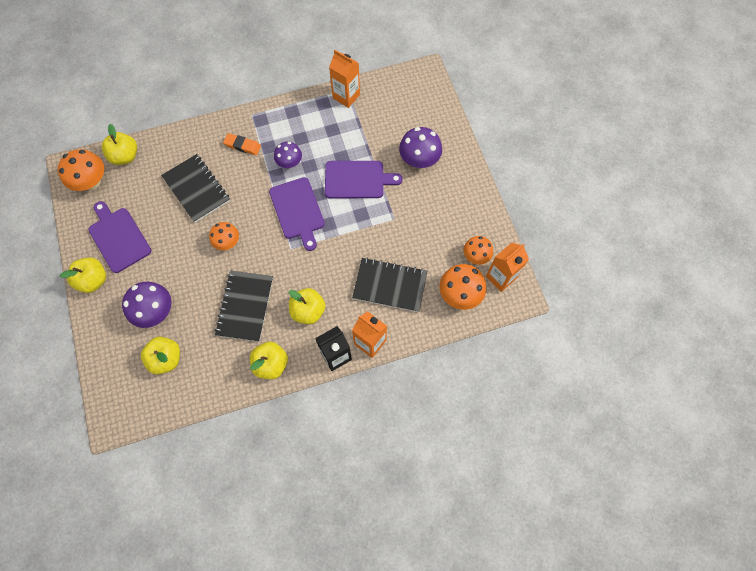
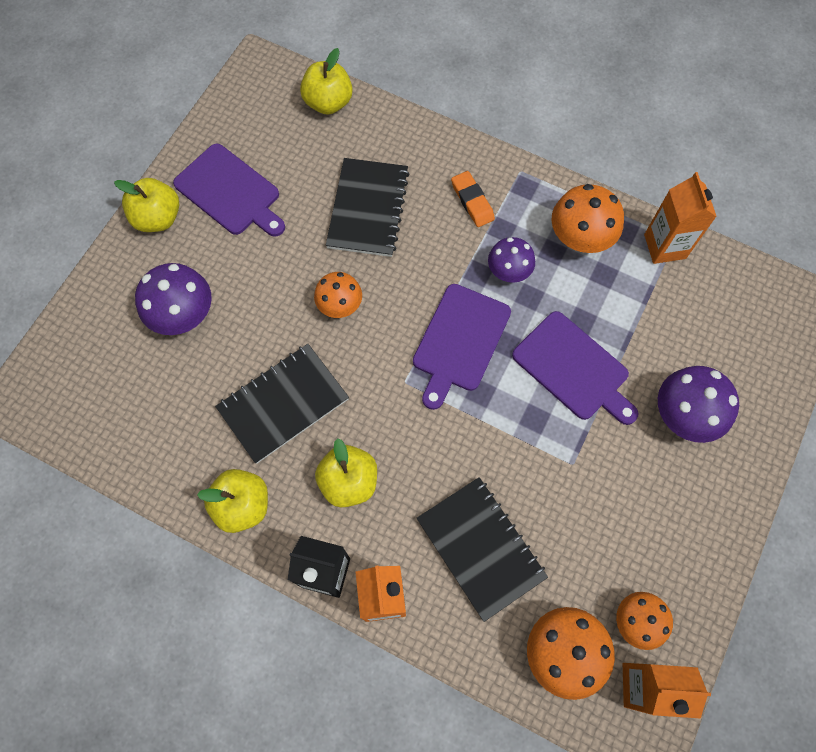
camera: 45 degrees right, 0 degrees up
orange mushroom [58,149,104,191] -> orange mushroom moved to [551,184,624,253]
purple cutting board [89,201,151,273] -> purple cutting board turned 120 degrees clockwise [173,144,285,237]
yellow apple [141,337,180,374] -> none

